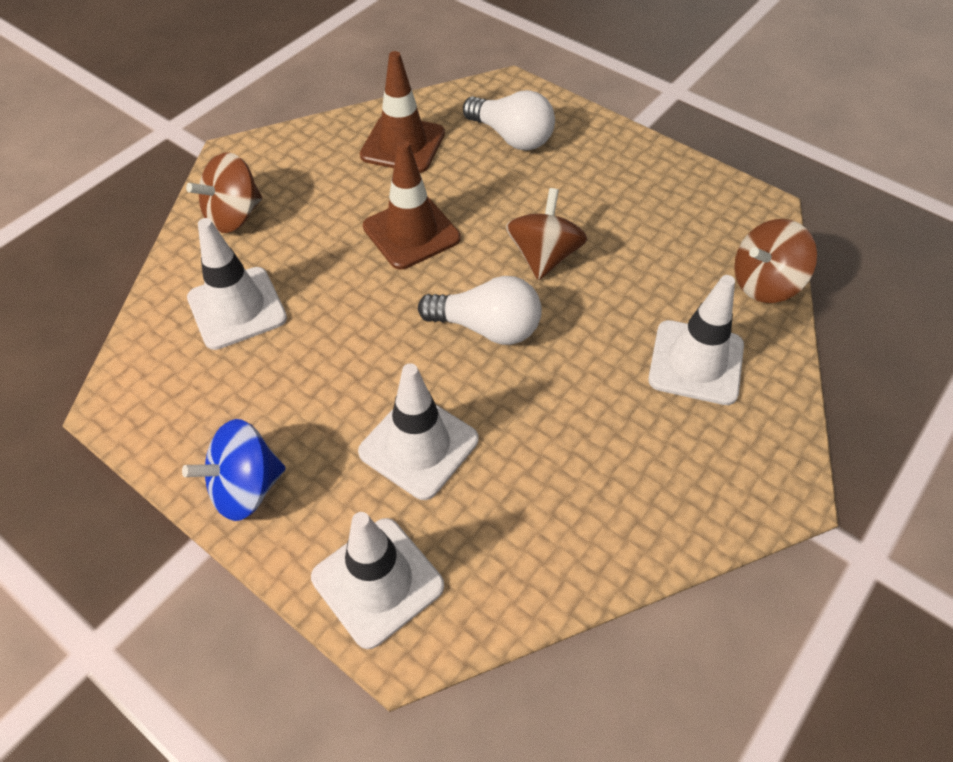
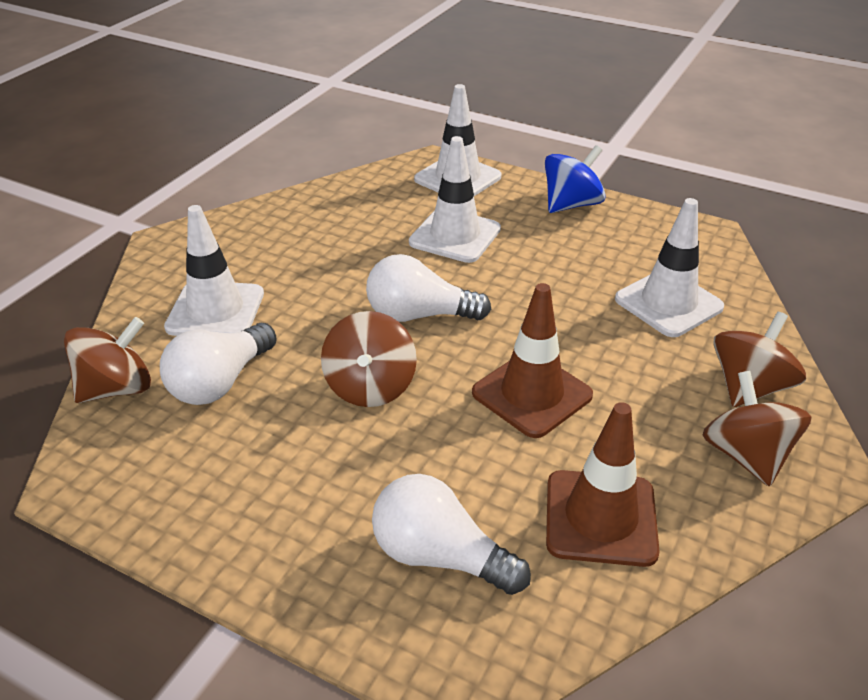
camera: 170 degrees right, 15 degrees down
none -> white light bulb [160,323,277,405]
none -> brown spinning top [703,371,811,487]

